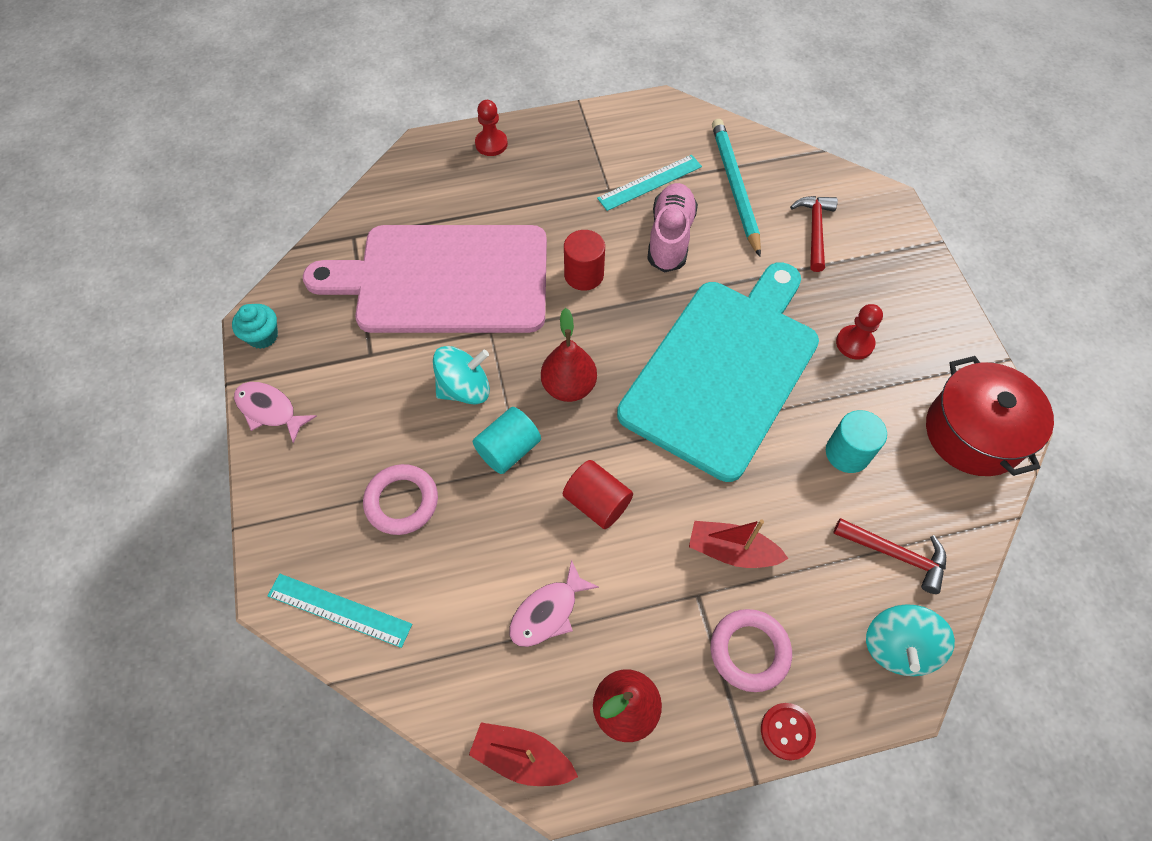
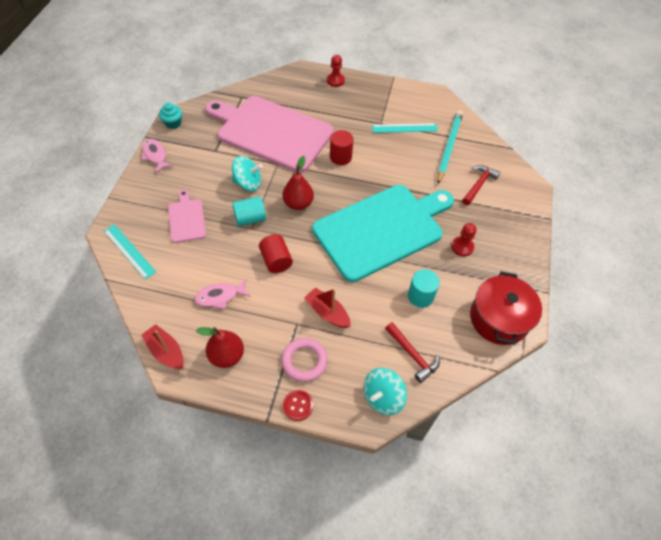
camera: 25 degrees right, 5 degrees down
pink ring [363,464,438,535] -> pink cutting board [168,190,206,243]
pink shoe [647,183,698,272] -> none

